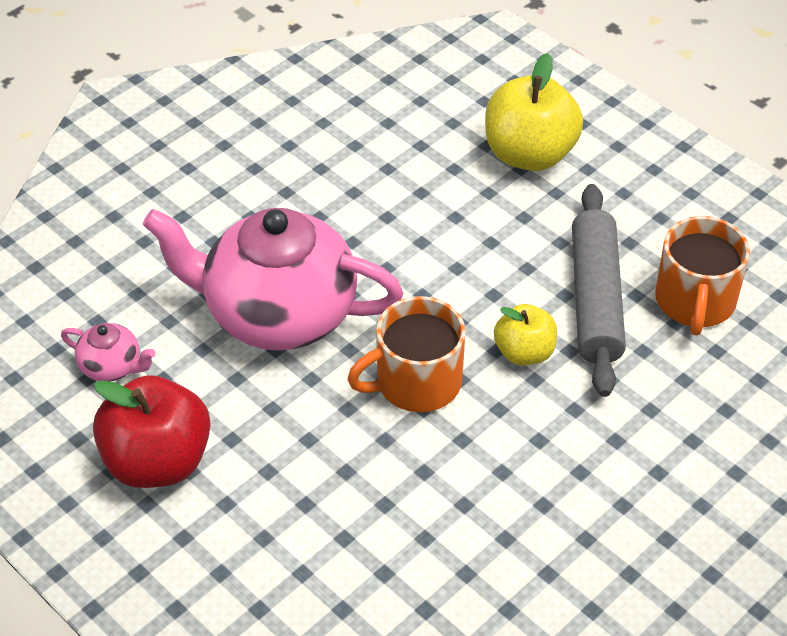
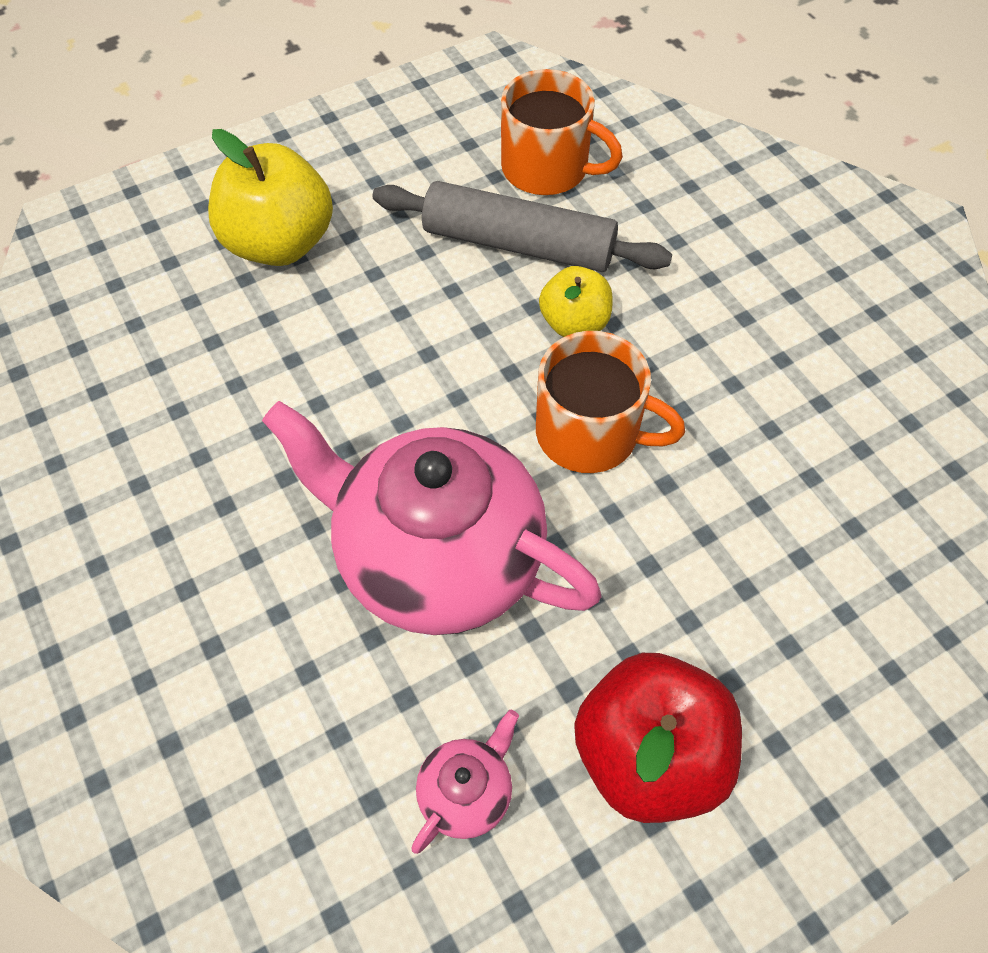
camera: 75 degrees left, 10 degrees up
pink teapot [143,208,403,350] -> pink teapot turned 90 degrees clockwise [262,401,602,635]
orange mug [347,296,466,412] -> orange mug turned 60 degrees counterclockwise [536,331,685,473]

